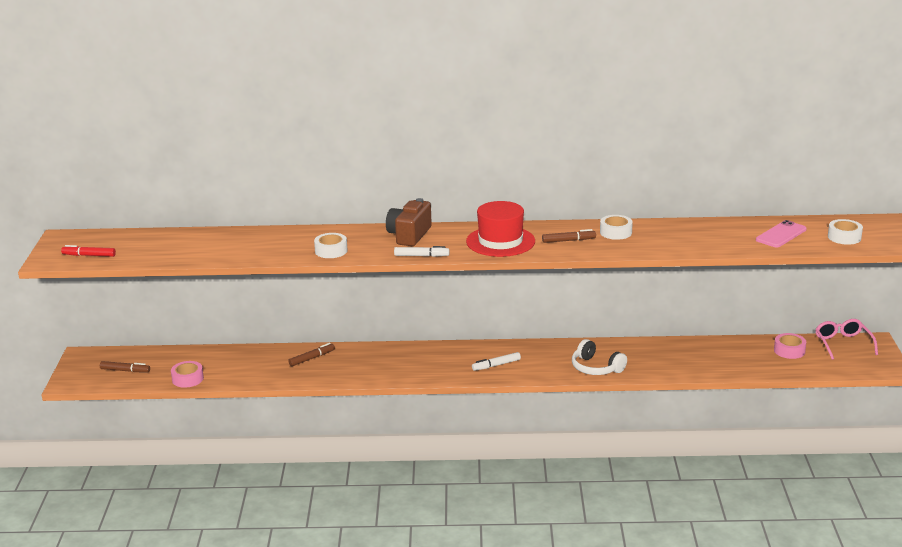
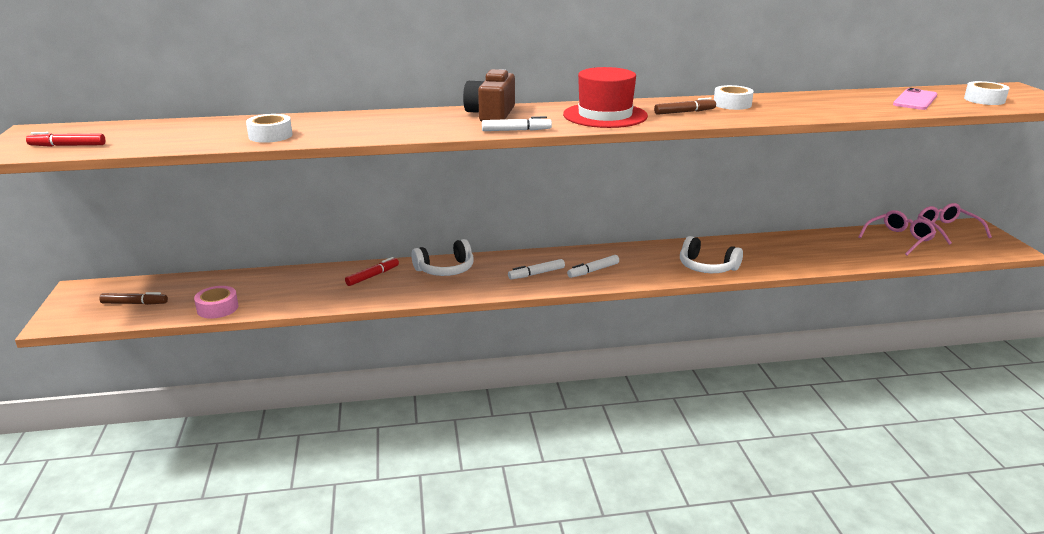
camera: 10 degrees left, 0 degrees up
brown marker [288,343,335,366] -> red marker [345,257,399,286]
white tape [314,233,348,258] -> white tape moved to [246,114,293,143]
pink tape [774,333,806,359] -> pink glasses [859,210,936,255]
none -> white headphones [411,239,474,276]
none -> white marker [508,259,565,279]

